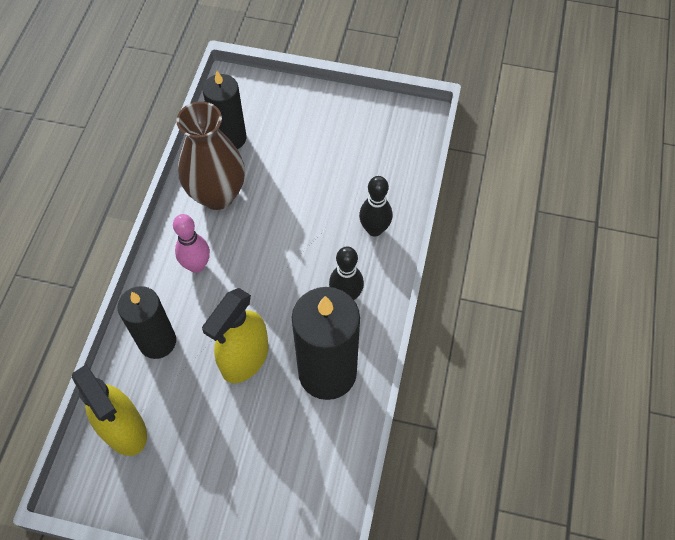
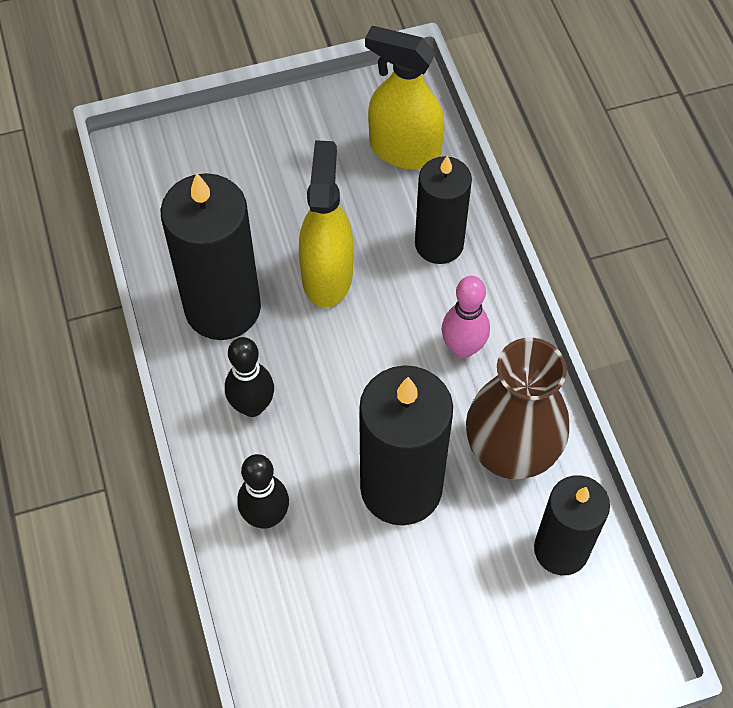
camera: 150 degrees right, 0 degrees up
none -> black candle [359,365,453,525]

